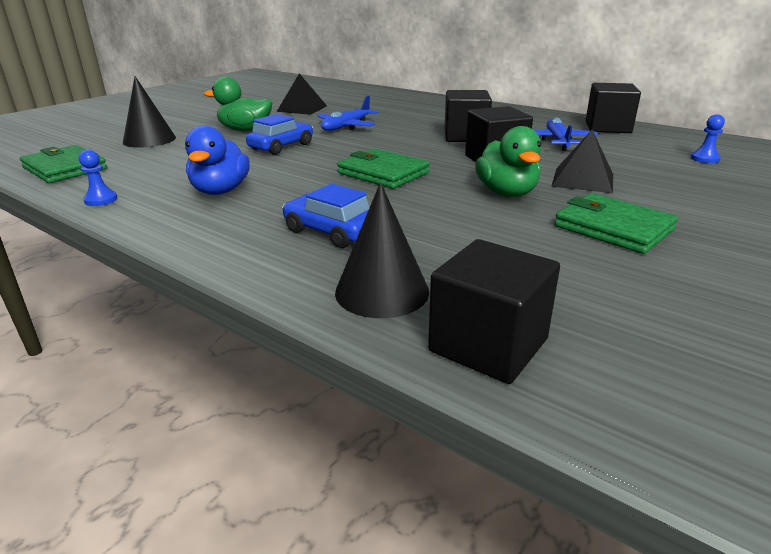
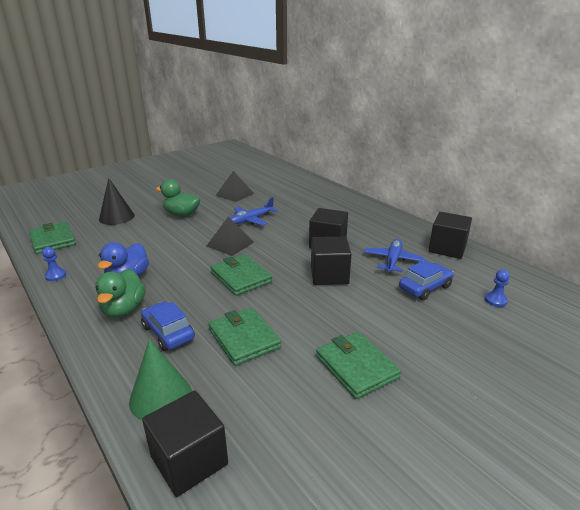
camera: 15 degrees right, 0 degrees up
blue car [246,114,313,155] -> blue car moved to [399,260,454,300]
black cone [335,182,429,318] -> green cone [129,339,192,420]
green duck [475,126,541,197] -> green duck moved to [95,269,146,318]
black pyramid [551,130,613,193] -> black pyramid moved to [207,216,254,256]
none -> green wallet [208,307,281,366]

